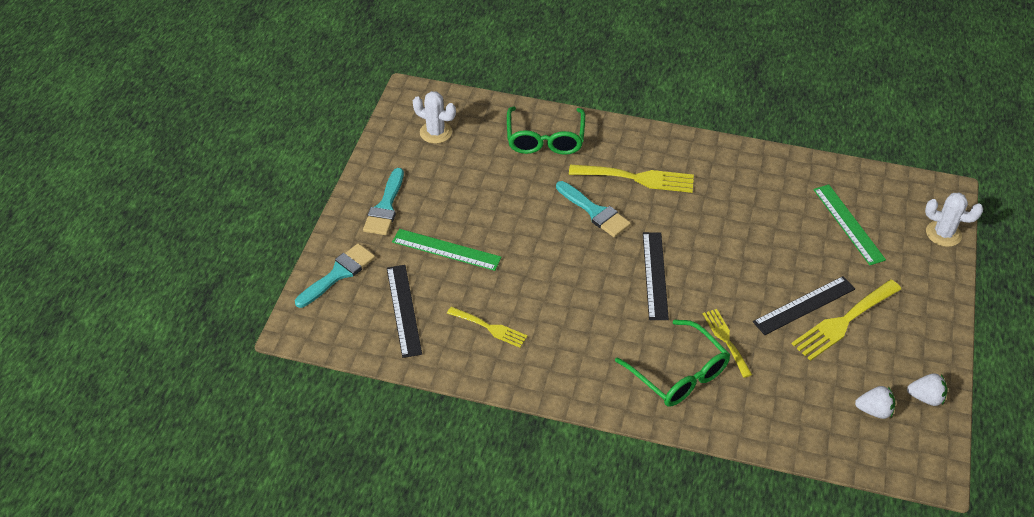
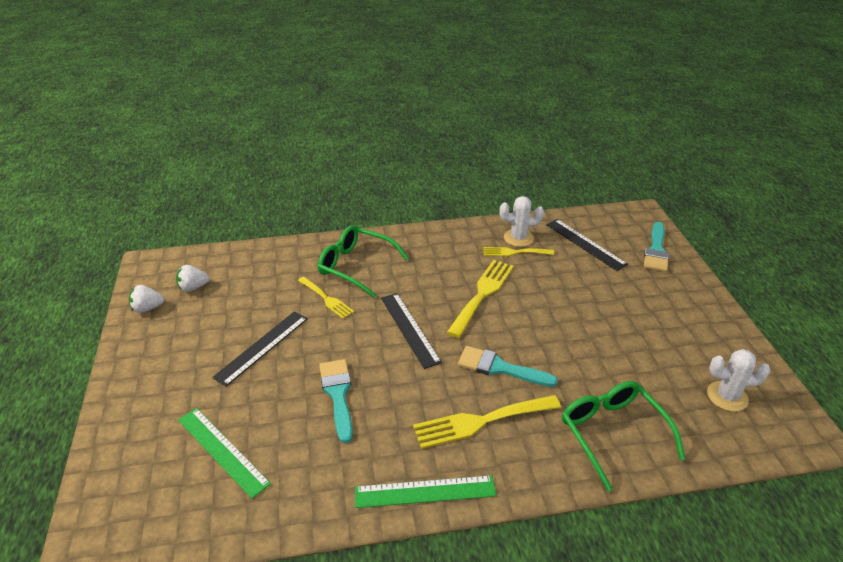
camera: 155 degrees right, 10 degrees down
turquoise brush [363,168,404,235] -> turquoise brush moved to [319,359,353,443]
green ruler [392,229,502,271] -> green ruler moved to [355,475,496,508]
yellow fork [792,280,901,361] -> yellow fork moved to [447,260,514,338]
white cactus [925,192,983,247] -> white cactus moved to [500,196,544,247]

